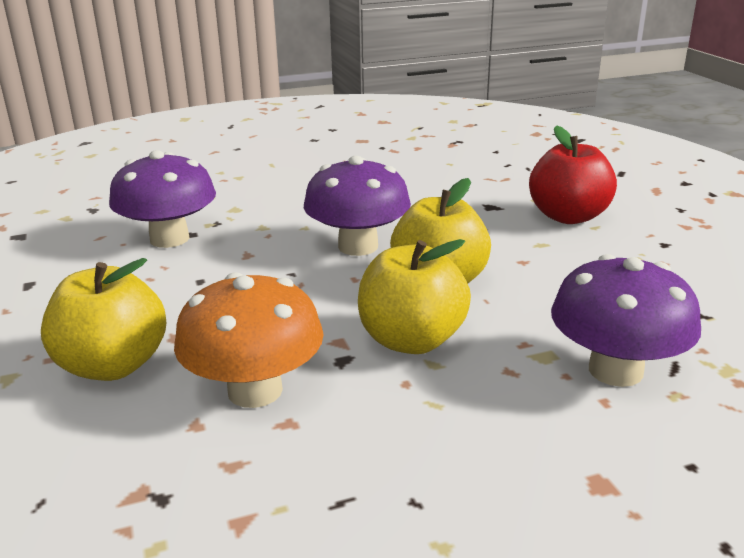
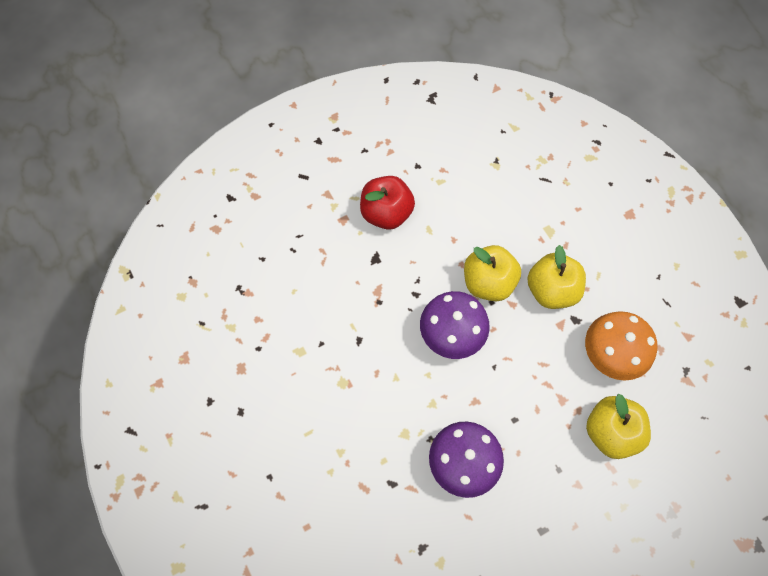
camera: 100 degrees left, 40 degrees up
purple mushroom [551,254,701,387] -> none

